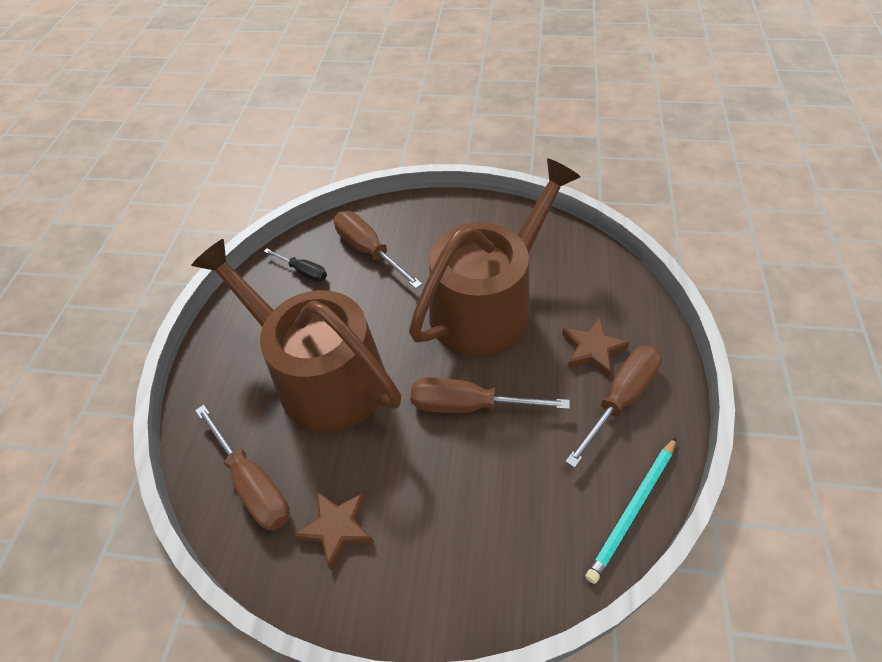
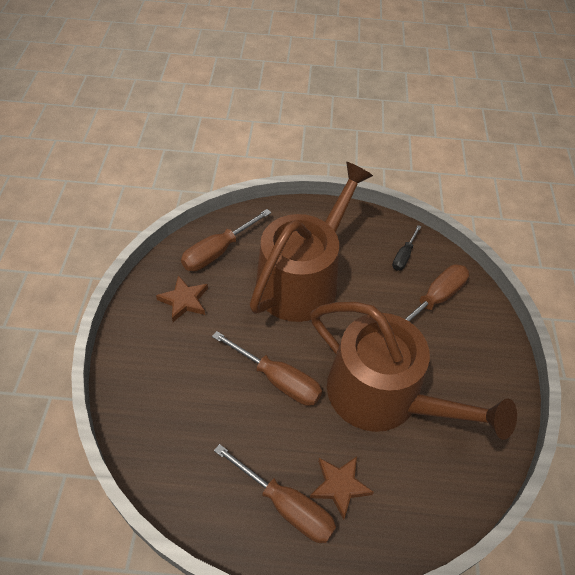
camera: 80 degrees right, 0 degrees up
brown screwdriver [410,378,570,413] -> brown screwdriver turned 120 degrees clockwise [212,331,322,406]
turquoise pencil [585,437,676,584] -> none

